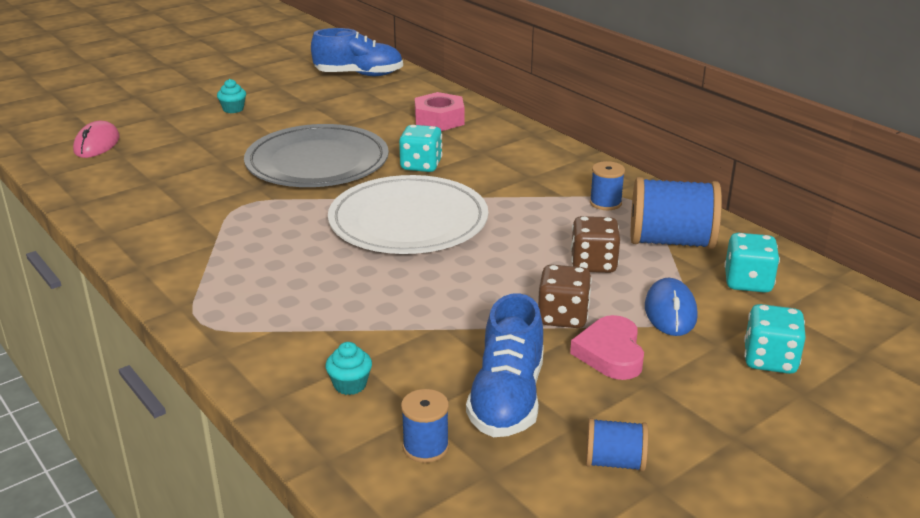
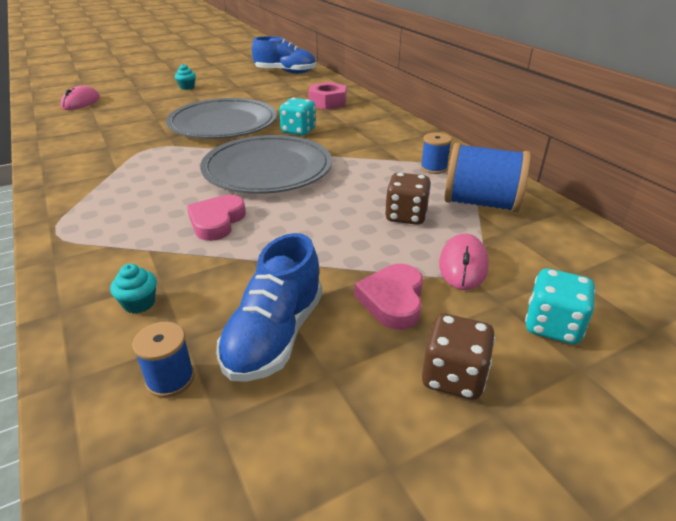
camera: 10 degrees right, 5 degrees up
white plate [328,175,488,254] -> grey plate [200,135,332,194]
brown dice [538,264,592,328] -> brown dice moved to [422,314,495,400]
blue spool [586,418,648,471] -> none
blue mouse [645,278,698,336] -> pink mouse [439,234,489,290]
turquoise dice [724,233,780,293] -> none
none -> pink heart [187,195,246,241]

